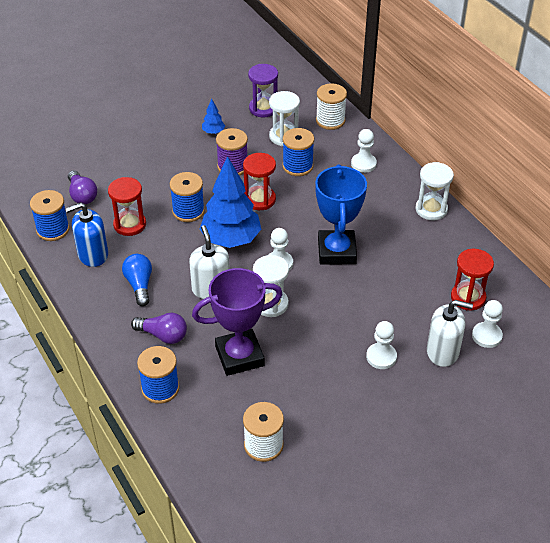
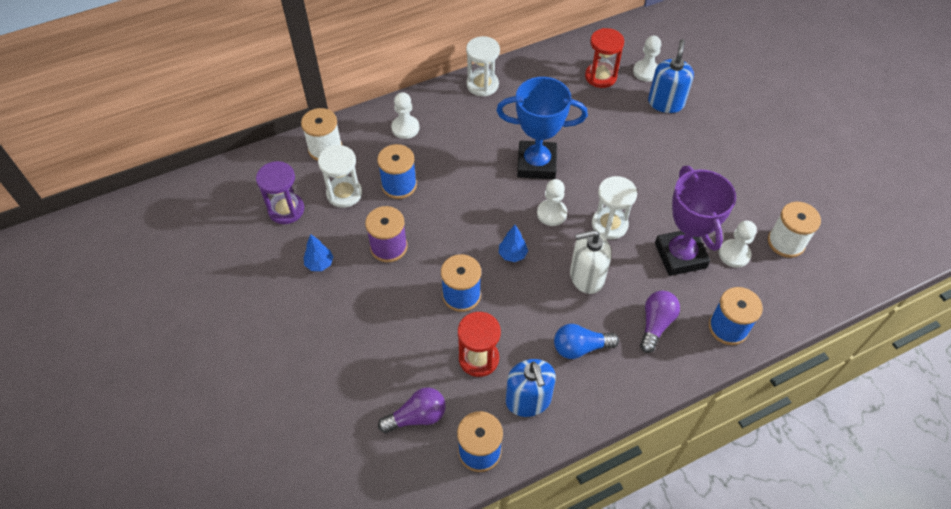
camera: 85 degrees left, 10 degrees up
blue tree [200,156,261,248] -> blue tree [499,225,528,262], size x0.43
red hourglass [243,153,276,210] -> none
white pawn [366,321,397,369] -> white pawn moved to [719,221,757,268]
white soap dispenser [427,300,473,367] -> blue soap dispenser [648,39,694,113]

